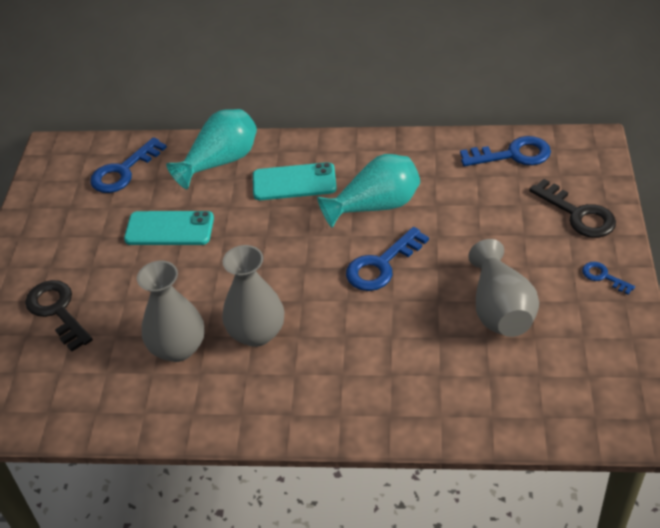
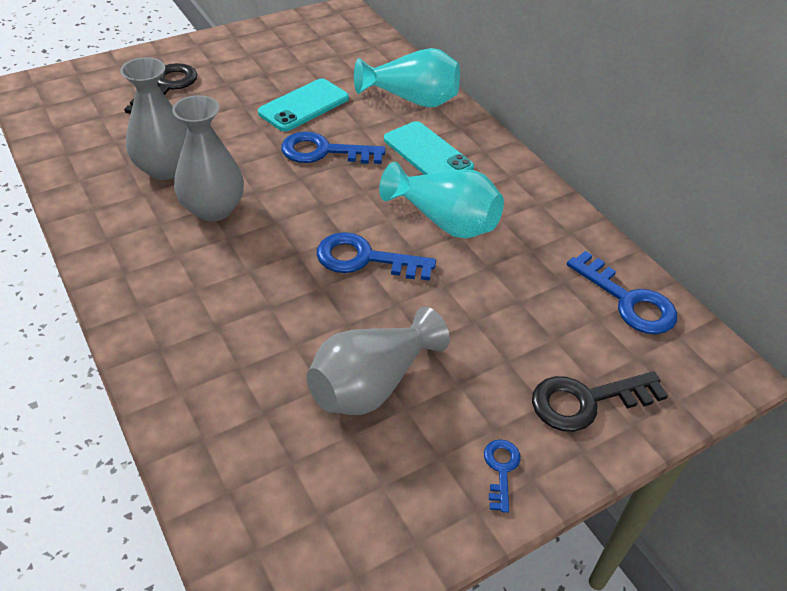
camera: 50 degrees right, 0 degrees up
blue key [90,137,167,193] -> blue key moved to [281,132,385,164]
turquoise phone [124,211,214,245] -> turquoise phone turned 75 degrees clockwise [258,79,349,131]
black key [529,179,616,238] -> black key turned 60 degrees clockwise [532,371,668,432]

